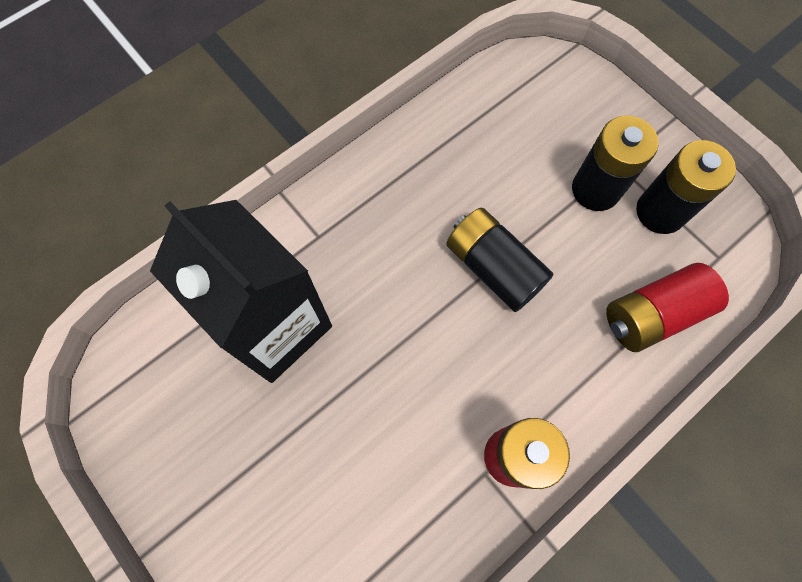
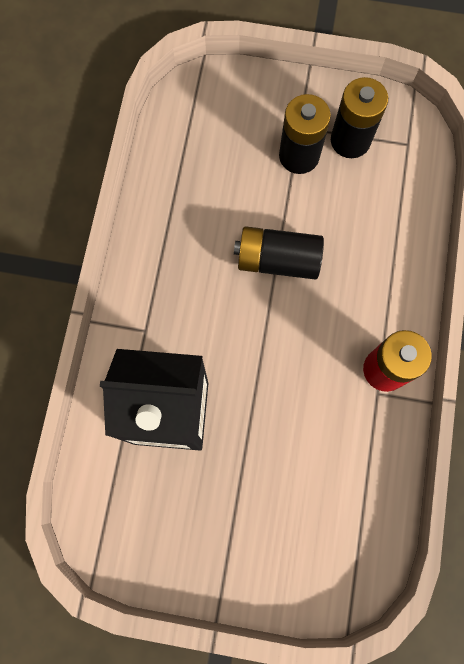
camera: 40 degrees left, 5 degrees up
red battery [606,263,729,352] -> none

